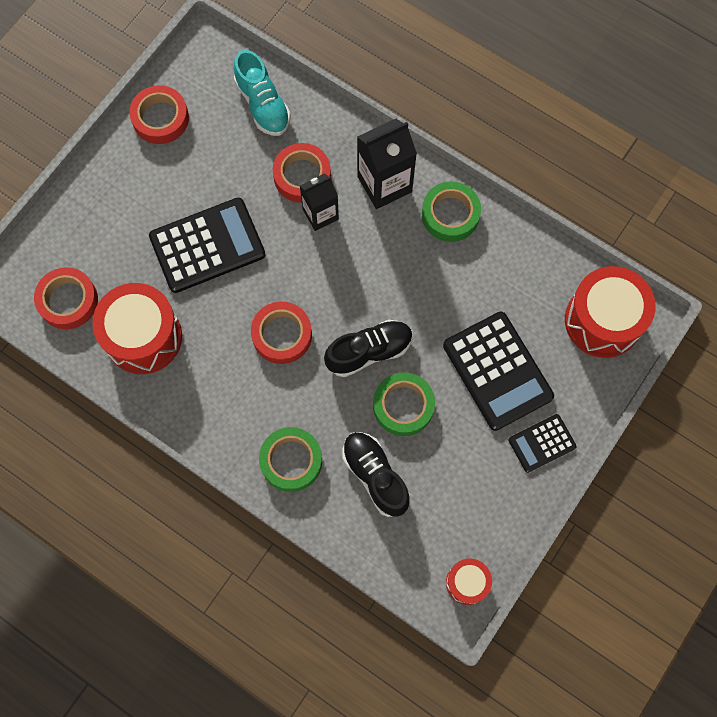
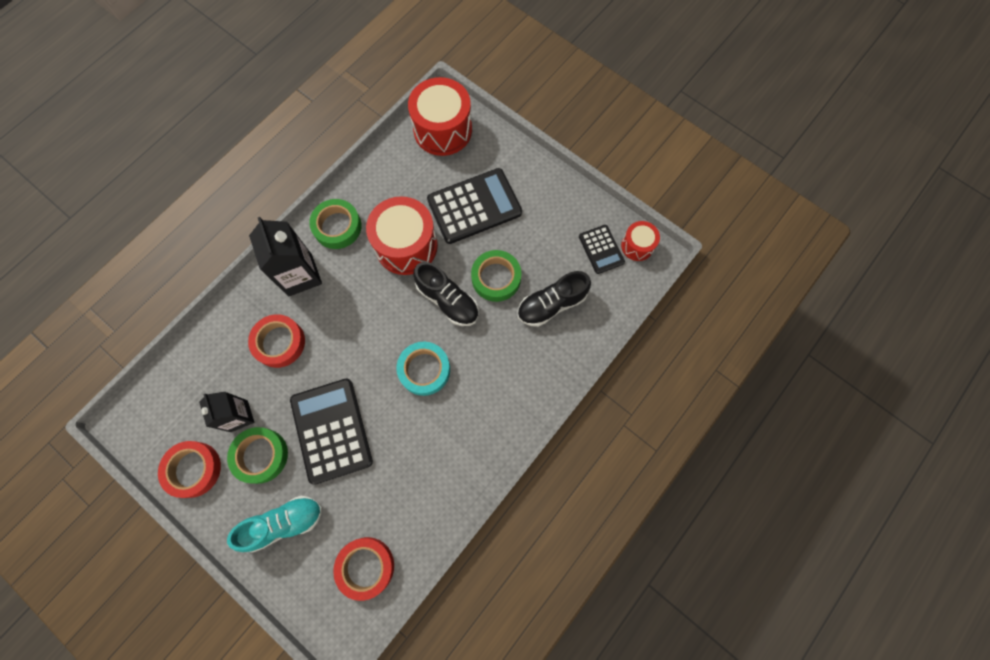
camera: 85 degrees left, 0 degrees up
red drum [92,283,182,374] -> red drum moved to [366,196,438,275]
turquoise shoe [234,50,291,136] -> turquoise shoe moved to [227,496,323,553]
red tape [251,302,312,364] -> turquoise tape [396,342,450,396]
green tape [259,427,322,492] -> green tape moved to [227,427,288,484]
black carton [300,173,339,231] -> black carton moved to [199,392,254,432]
black shoe [324,320,413,377] -> black shoe turned 150 degrees clockwise [413,262,479,326]
black calculator [509,414,576,473] -> black calculator moved to [579,225,625,274]

